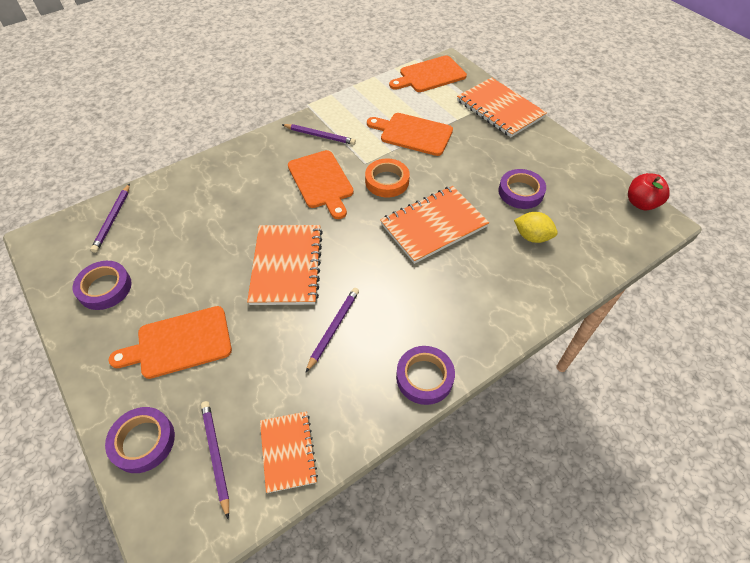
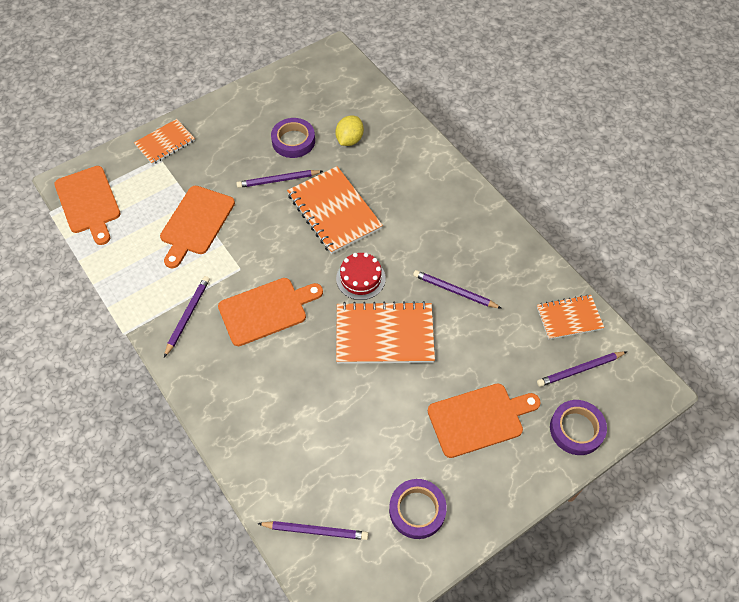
camera: 90 degrees left, 5 degrees up
orange cutting board [108,306,232,379] -> orange cutting board turned 90 degrees counterclockwise [428,384,541,458]
orange tape [365,159,410,197] -> none
purple tape [396,346,455,405] -> none
orange notebook [457,77,547,137] -> orange notebook [134,119,195,165], size x0.61
red apple [628,173,670,210] -> none
none -> purple pencil [236,170,323,188]
none -> red cake [336,253,386,300]

